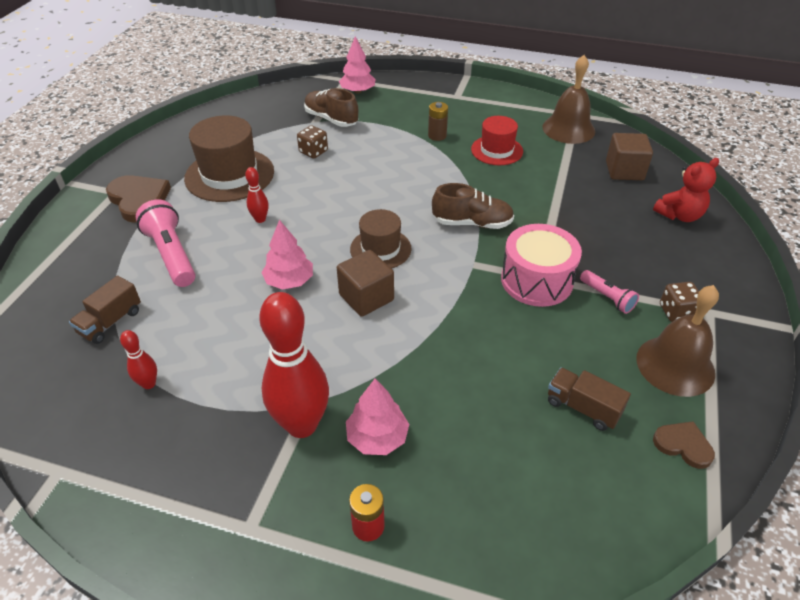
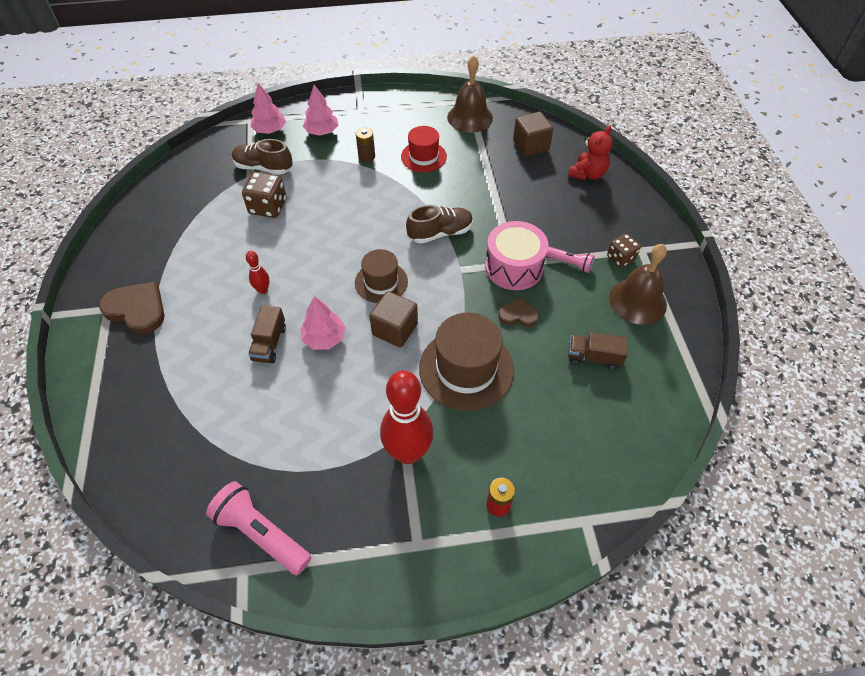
camera: 25 degrees left, 10 degrees up
brown truck [69,276,141,344] -> brown truck moved to [248,305,286,363]
red bowling pin [120,330,157,389] -> none
pink flashlight [136,200,196,287] -> pink flashlight moved to [206,481,311,575]
brown hat [184,116,274,202] -> brown hat moved to [419,313,514,411]
brown dice [297,125,328,159] -> brown dice [242,172,286,218], size x1.52
pink tree [346,379,409,455] -> pink tree moved to [303,85,338,136]
brown heart [653,421,715,469] -> brown heart moved to [498,297,539,327]

